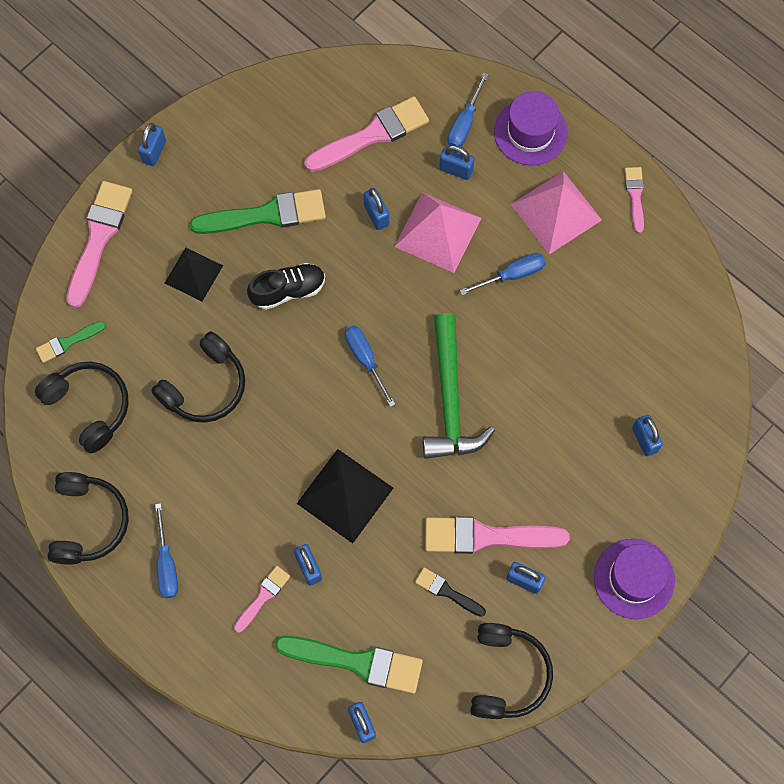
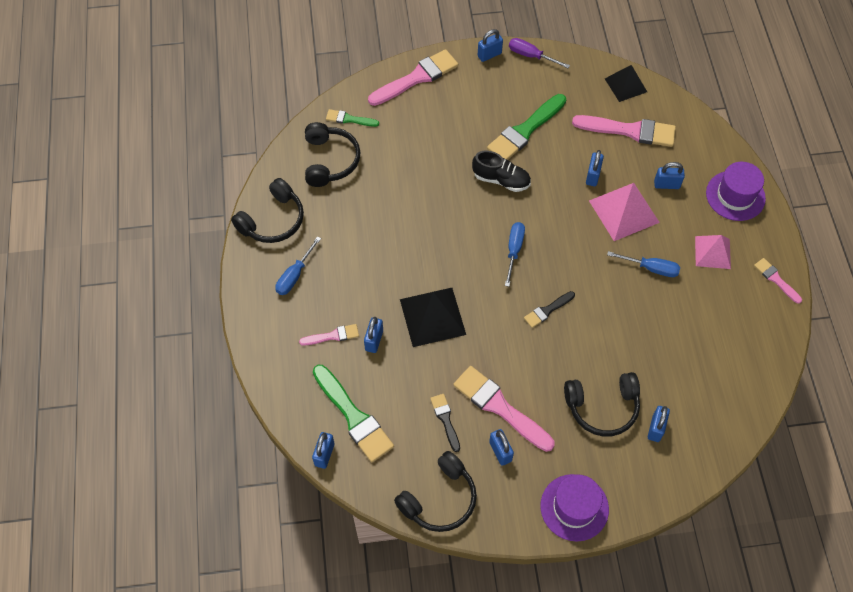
camera: 40 degrees right, 10 degrees down
black headphones [151,331,245,423] -> black headphones moved to [564,372,640,436]
black pyramid [165,248,223,301] -> black pyramid moved to [605,65,647,102]
green brush [190,189,326,234] -> green brush turned 105 degrees clockwise [487,94,566,160]
green hammer [423,313,495,459] -> black brush [524,291,575,328]
blue padlock [439,145,474,180] -> blue padlock turned 60 degrees counterclockwise [654,162,685,189]
blue screwdriver [448,73,489,147] -> none
pink pyramid [511,171,602,254] -> pink pyramid [695,235,731,269], size x0.65
pink brush [625,167,644,233] -> pink brush turned 75 degrees counterclockwise [754,258,802,304]
none -> purple screwdriver [509,38,570,68]

